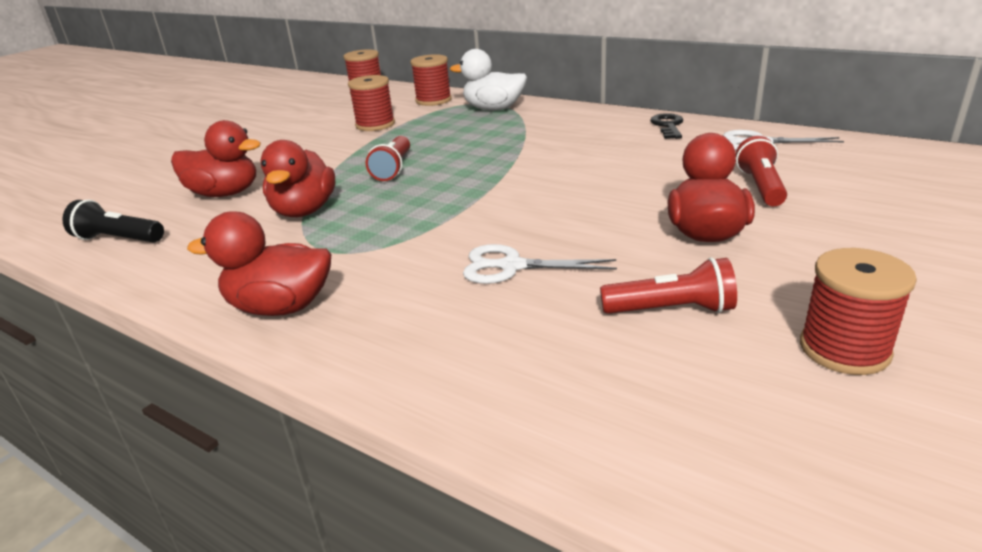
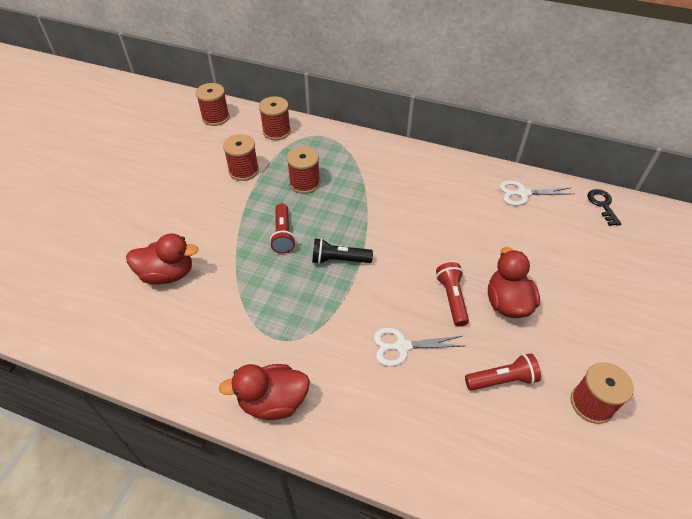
camera: 15 degrees left, 20 degrees up
black flashlight [63,199,164,243] -> black flashlight moved to [312,238,373,264]
red duck [260,140,335,217] -> none
white duck [450,49,527,111] -> none
black key [650,113,683,139] -> black key moved to [587,189,621,226]
red flashlight [736,136,787,206] -> red flashlight moved to [436,262,469,327]
none -> red spool [287,146,320,194]

